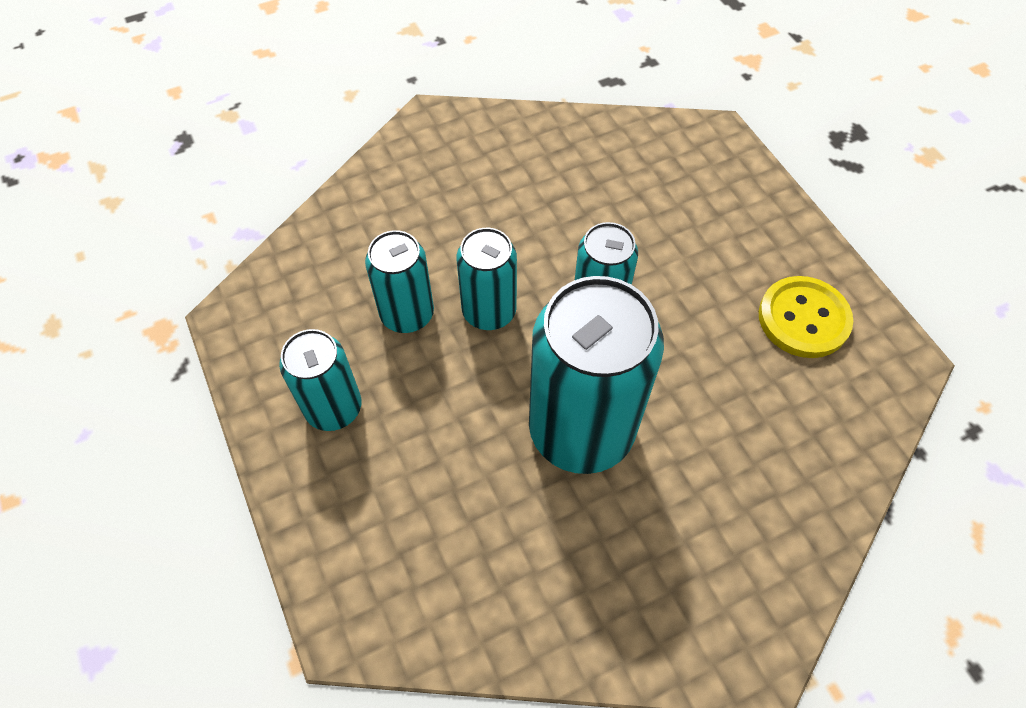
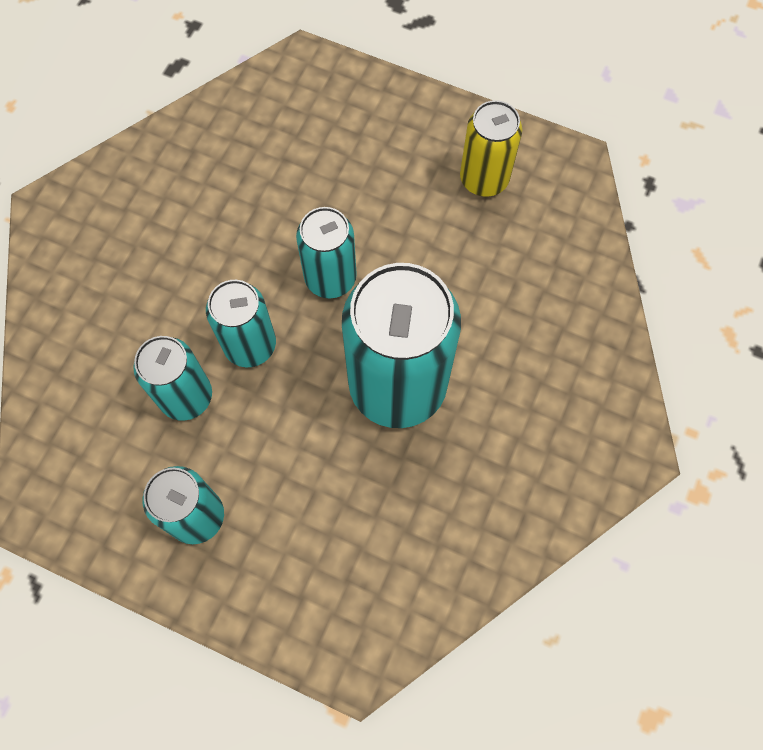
camera: 40 degrees left, 10 degrees up
yellow button [759,276,853,358] -> yellow can [460,100,522,197]

